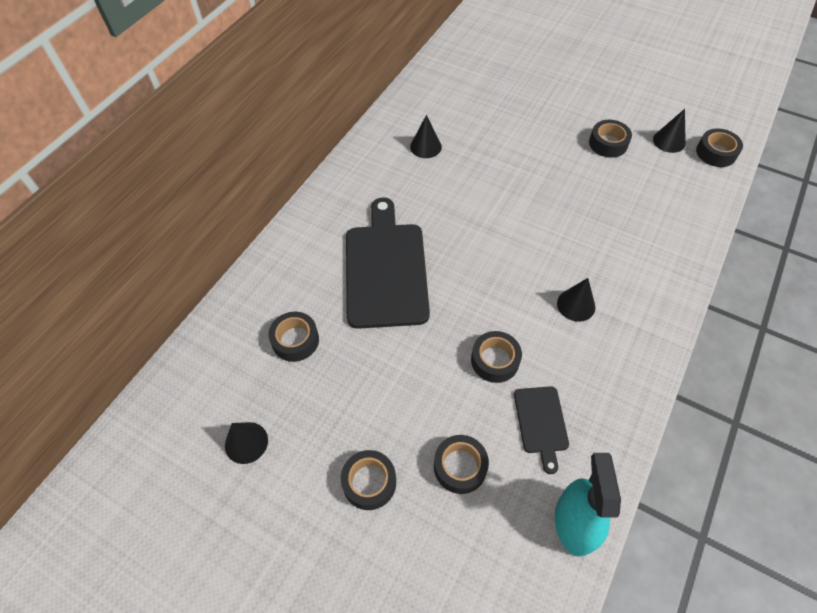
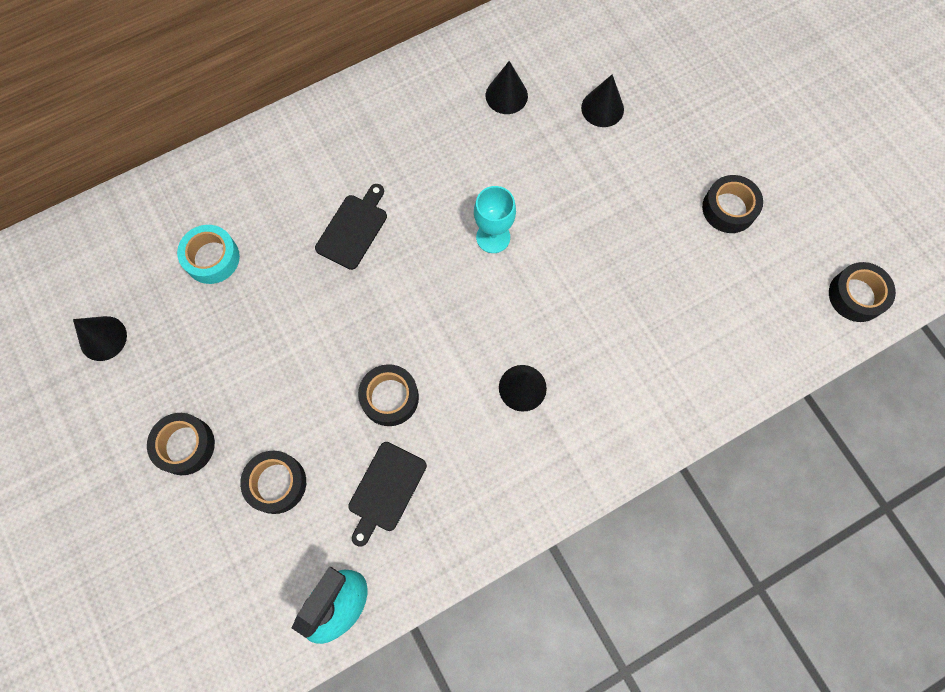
camera: 30 degrees right, 15 degrees up
black tape [268,312,319,362] -> turquoise tape [177,225,240,284]
black cutting board [346,198,430,329] -> black cutting board [315,184,387,270], size x0.48
black cone [653,109,686,153] -> black cone moved to [581,74,624,127]
none -> turquoise goblet [474,186,516,253]

